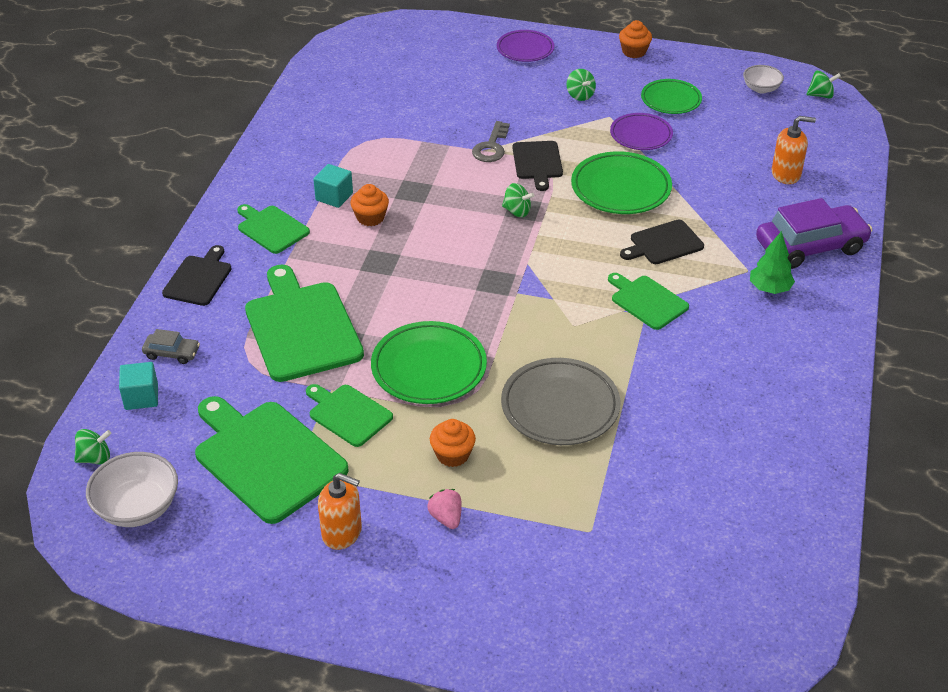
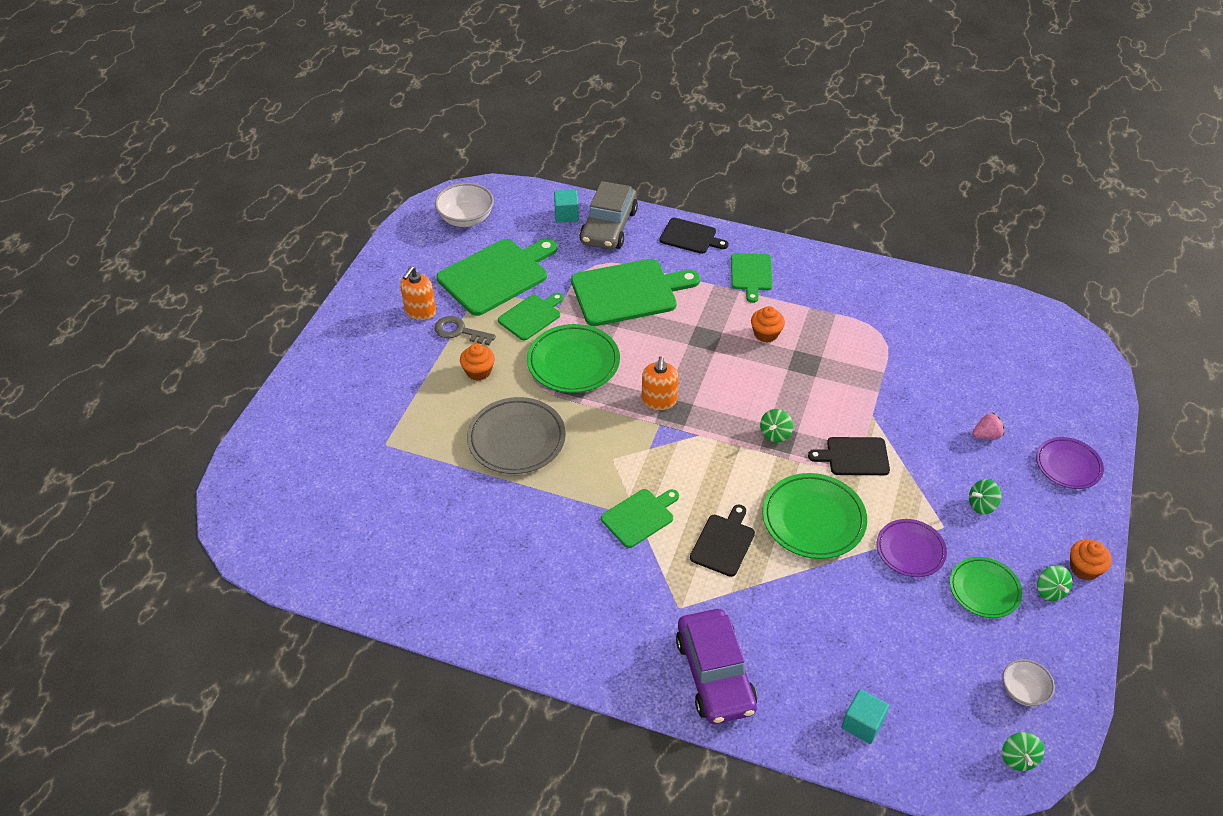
camera: 95 degrees right, 5 degrees up
green spinning top [74,429,111,465] -> green spinning top moved to [1037,565,1072,601]
grey car [142,329,200,364] -> grey car [579,181,638,250], size x2.17
green cutting board [237,204,310,254] -> green cutting board turned 135 degrees clockwise [731,253,773,303]
turquoise cube [313,164,353,208] -> turquoise cube moved to [842,689,889,744]
pink strawberry [427,489,462,529] -> pink strawberry moved to [972,412,1005,439]
grey key [472,121,510,162] -> grey key moved to [434,316,496,345]
black cutting board [620,219,704,264] -> black cutting board turned 45 degrees clockwise [690,505,755,577]
green tree [750,231,795,294] -> none
orange soap dispenser [771,116,816,184] -> orange soap dispenser moved to [642,356,679,410]

